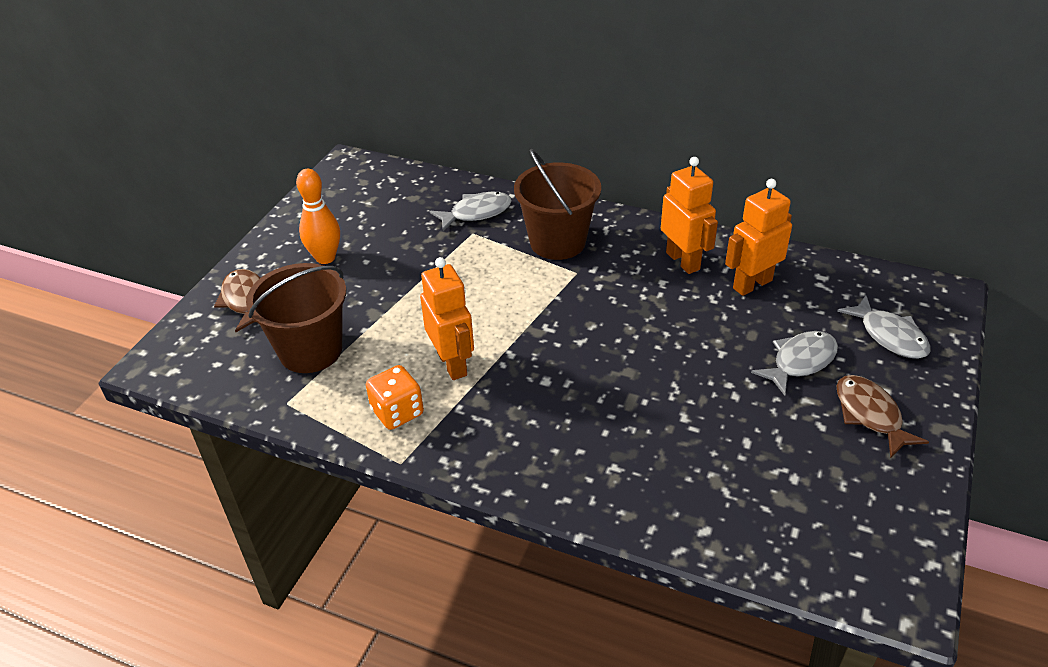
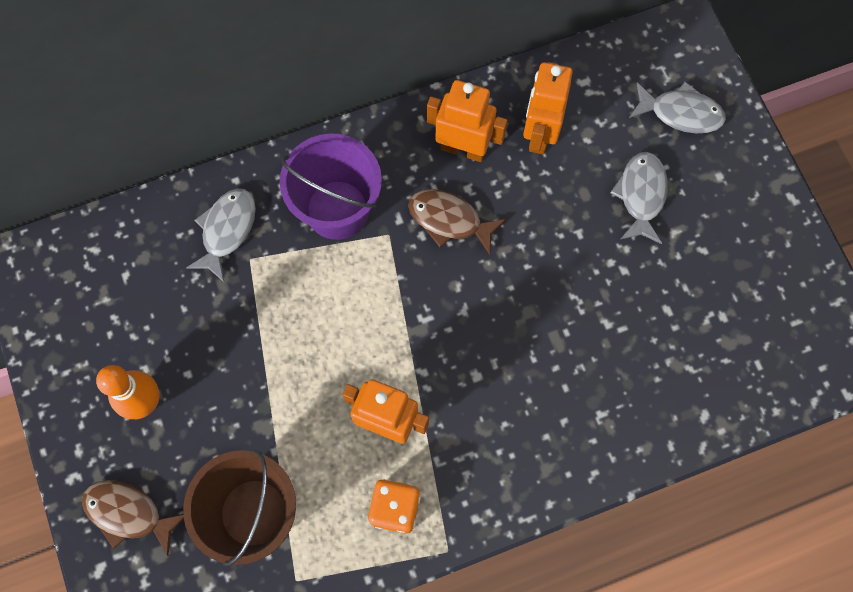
camera: 45 degrees left, 30 degrees up
brown bucket [514,149,601,260] -> purple bucket [280,134,382,240]
brown fish [836,375,929,458] -> brown fish moved to [408,189,506,255]

